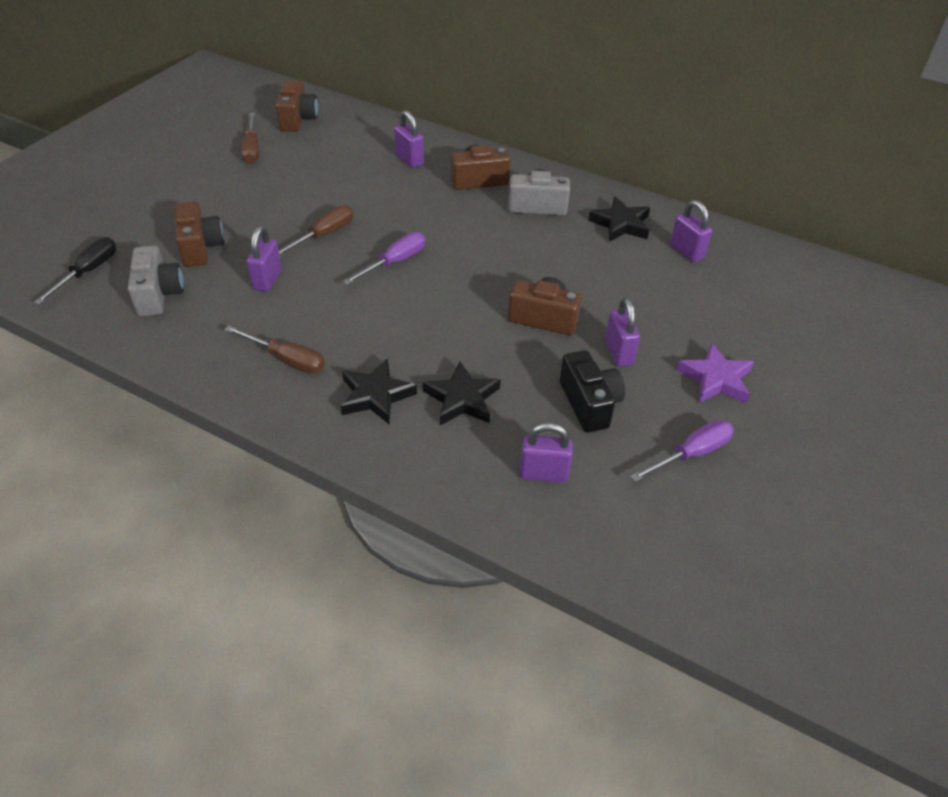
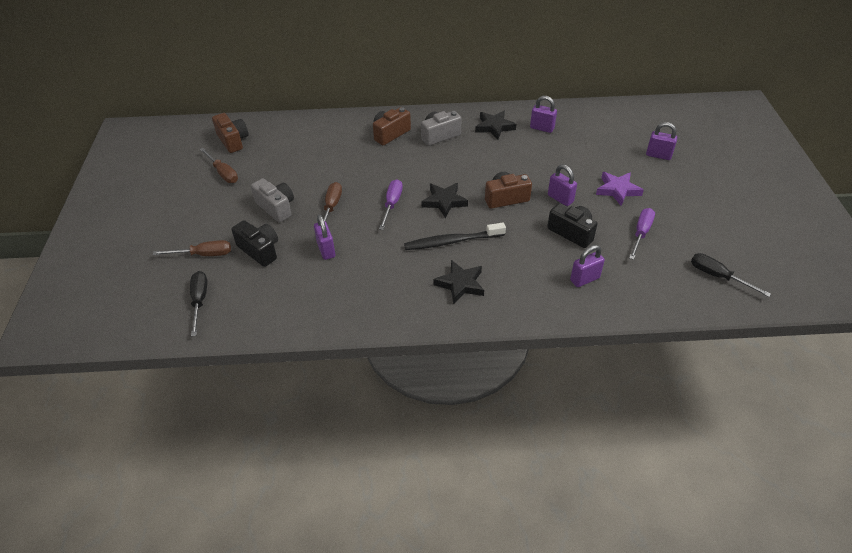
camera: 30 degrees left, 0 degrees up
grey camera [128,246,184,317] -> grey camera moved to [251,178,294,222]
brown camera [175,201,224,267] -> black camera [231,220,278,267]
brown screwdriver [224,325,325,374] -> brown screwdriver moved to [153,240,231,256]
purple padlock [394,110,424,168] -> purple padlock moved to [646,122,677,160]
black star [423,361,501,425] -> black star moved to [421,183,468,218]
none -> black toothbrush [404,222,506,250]
none -> black screwdriver [691,253,771,297]

